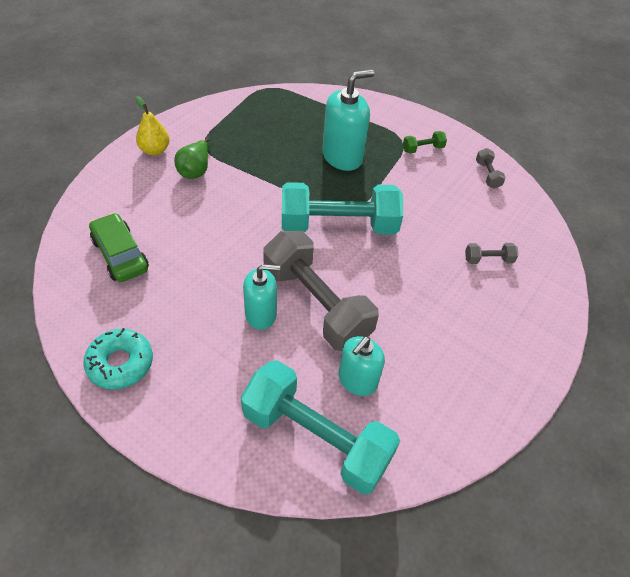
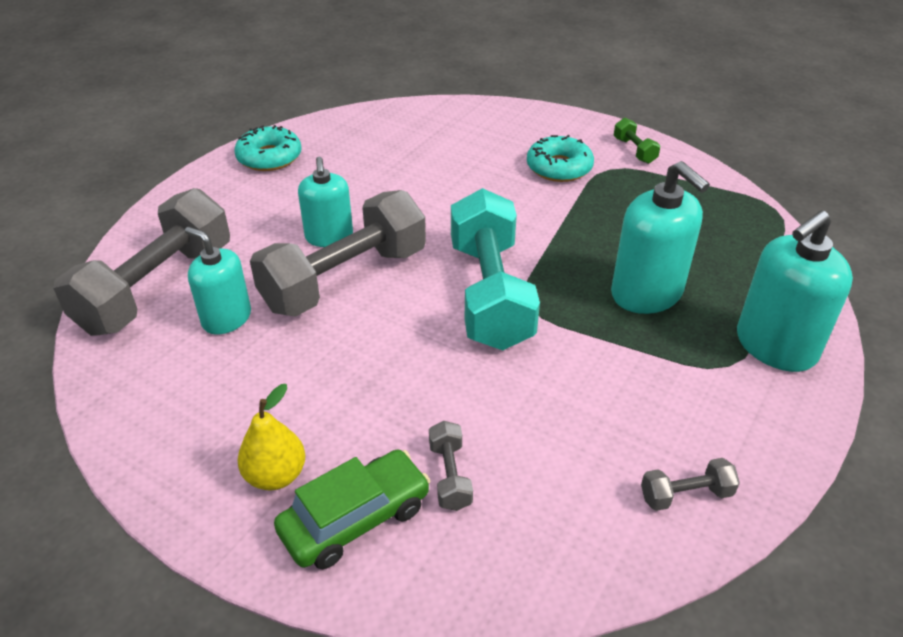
camera: 90 degrees right, 10 degrees down
green car [89,213,149,282] -> green car moved to [274,449,430,569]
yellow pear [136,96,170,156] -> yellow pear moved to [237,384,305,490]
green pear [174,138,210,179] -> turquoise donut [527,135,594,182]
turquoise dumbbell [241,360,400,494] -> grey dumbbell [53,188,230,336]
green dumbbell [403,131,447,154] -> green dumbbell moved to [613,118,661,164]
none -> turquoise soap dispenser [737,210,853,372]

